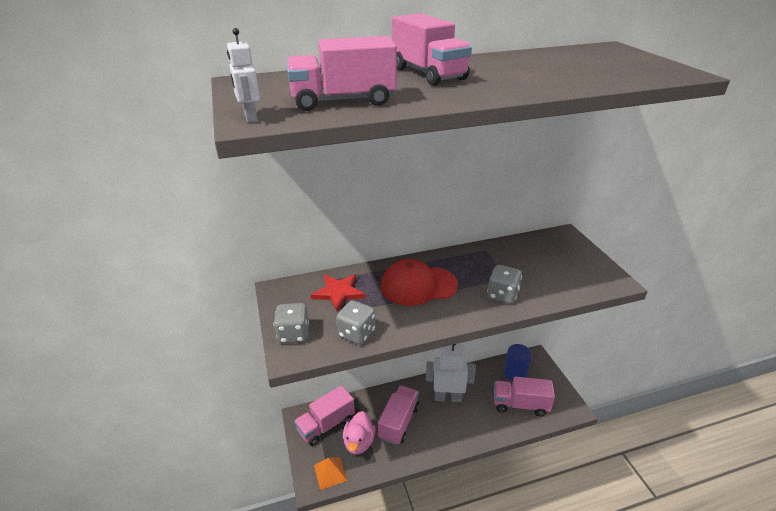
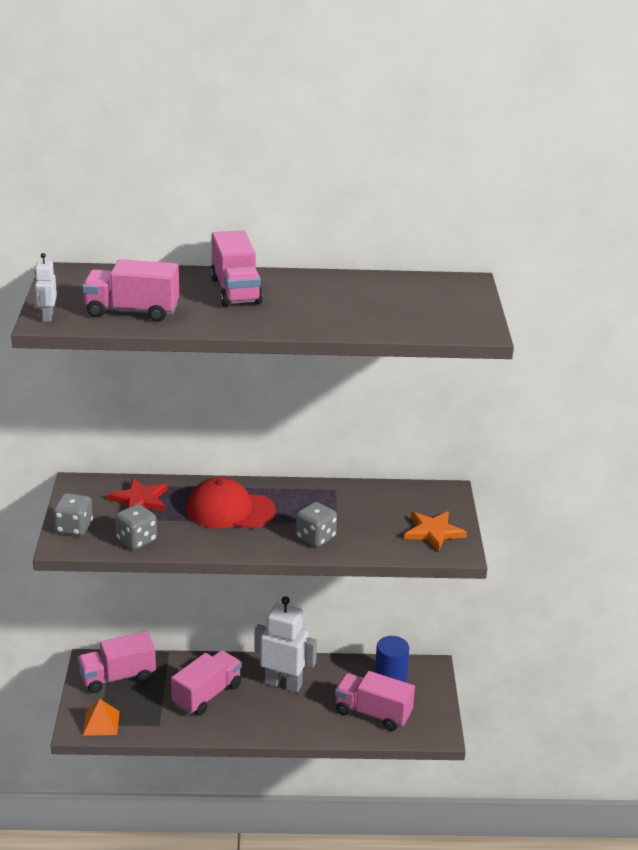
camera: 15 degrees right, 5 degrees down
pink duck [343,411,376,454] -> none
none -> orange star [404,511,467,551]

